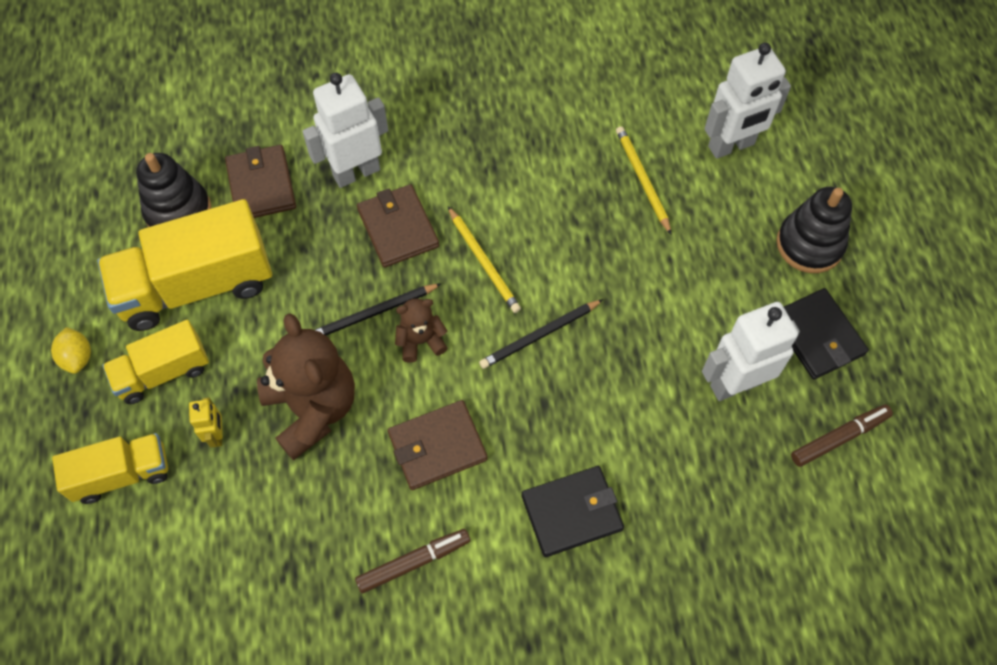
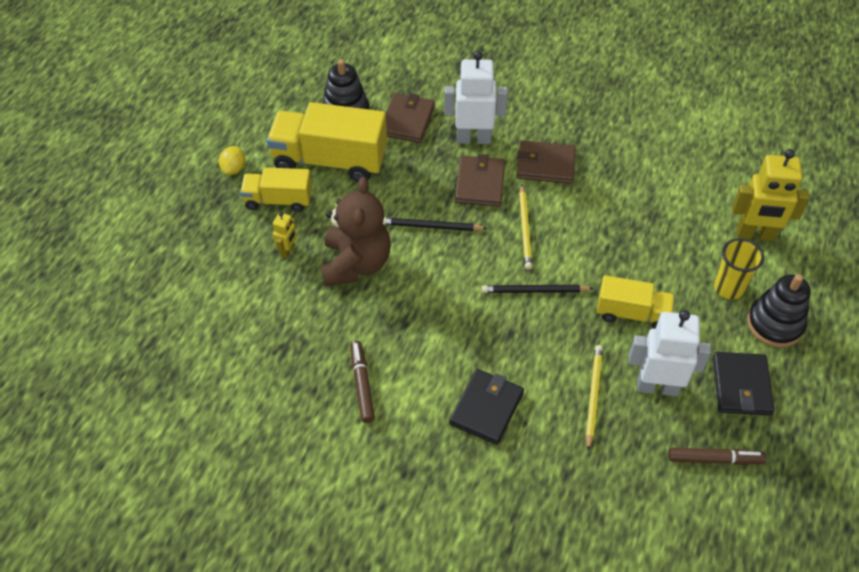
camera: 30 degrees right, 10 degrees down
yellow truck [52,433,168,504] -> yellow truck moved to [597,275,675,329]
brown marker [355,529,470,593] -> brown marker turned 105 degrees counterclockwise [350,341,375,423]
brown wallet [388,400,488,490] -> brown wallet moved to [517,140,576,184]
brown teddy bear [395,298,447,363] -> none
black wallet [521,466,624,557] -> black wallet turned 75 degrees counterclockwise [449,369,524,445]
yellow pencil [616,126,672,235] -> yellow pencil moved to [586,345,603,451]
white robot [704,43,791,159] -> yellow robot [732,149,810,241]
none -> yellow cup [714,238,764,300]

